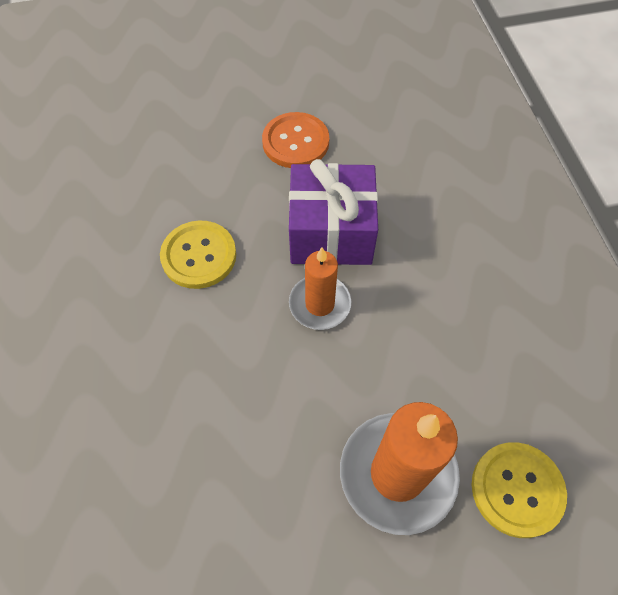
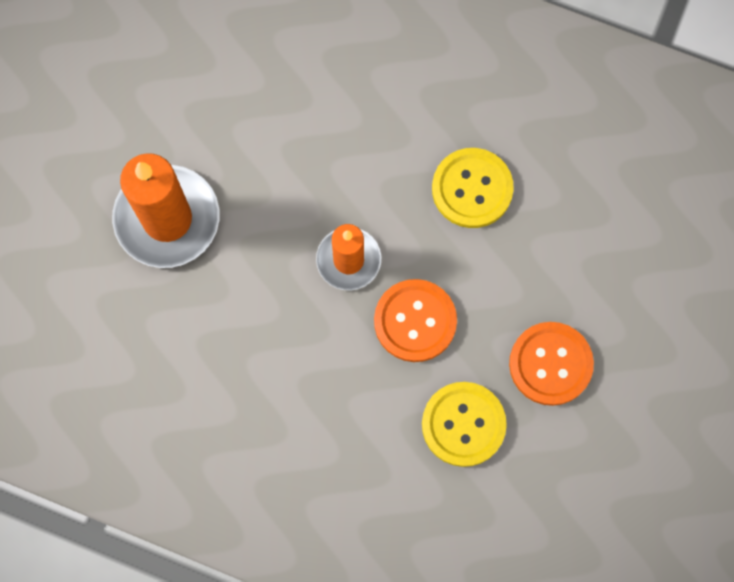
camera: 125 degrees right, 15 degrees up
purple gift [289,159,378,265] -> orange button [374,279,457,362]
yellow button [472,442,567,538] -> yellow button moved to [422,382,507,467]

